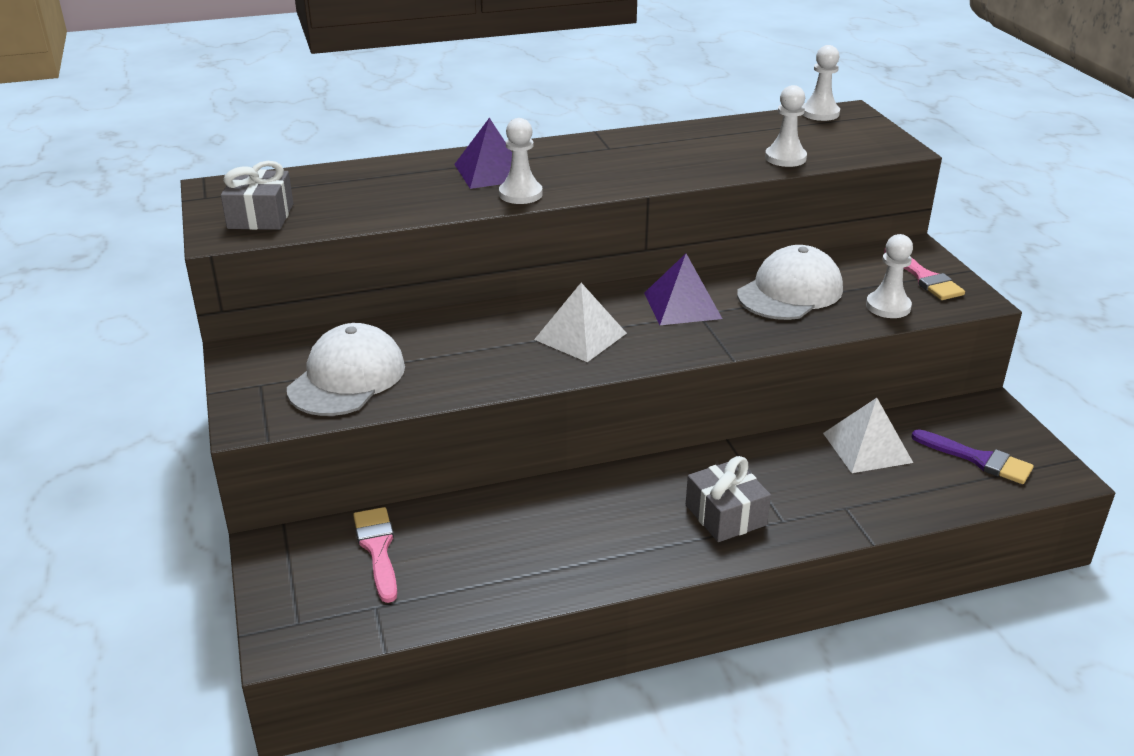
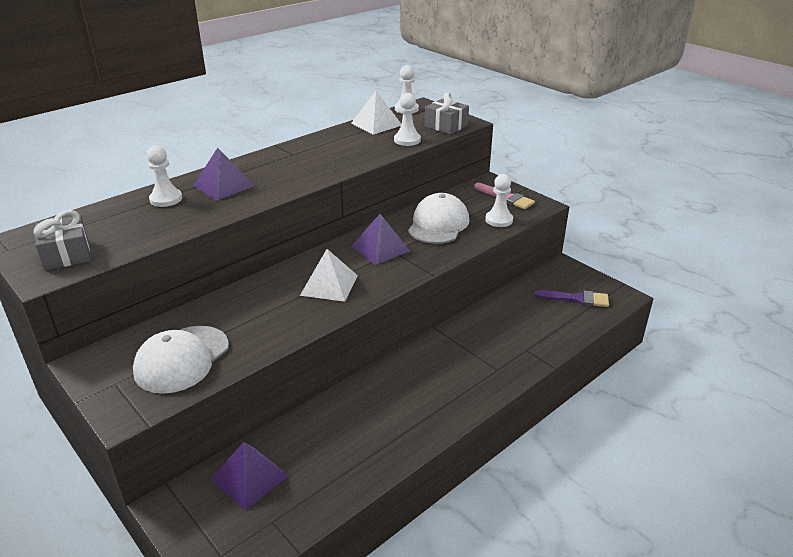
camera: 25 degrees left, 0 degrees up
white cap [287,323,405,416] -> white cap turned 150 degrees counterclockwise [133,326,229,394]
pink brush [353,507,397,603] -> purple pyramid [210,442,289,511]
white pawn [499,118,542,204] -> white pawn moved to [147,145,182,207]
grey gift [686,456,771,542] -> grey gift moved to [425,92,469,134]
white pyramid [823,398,913,473] -> white pyramid moved to [351,91,401,135]

